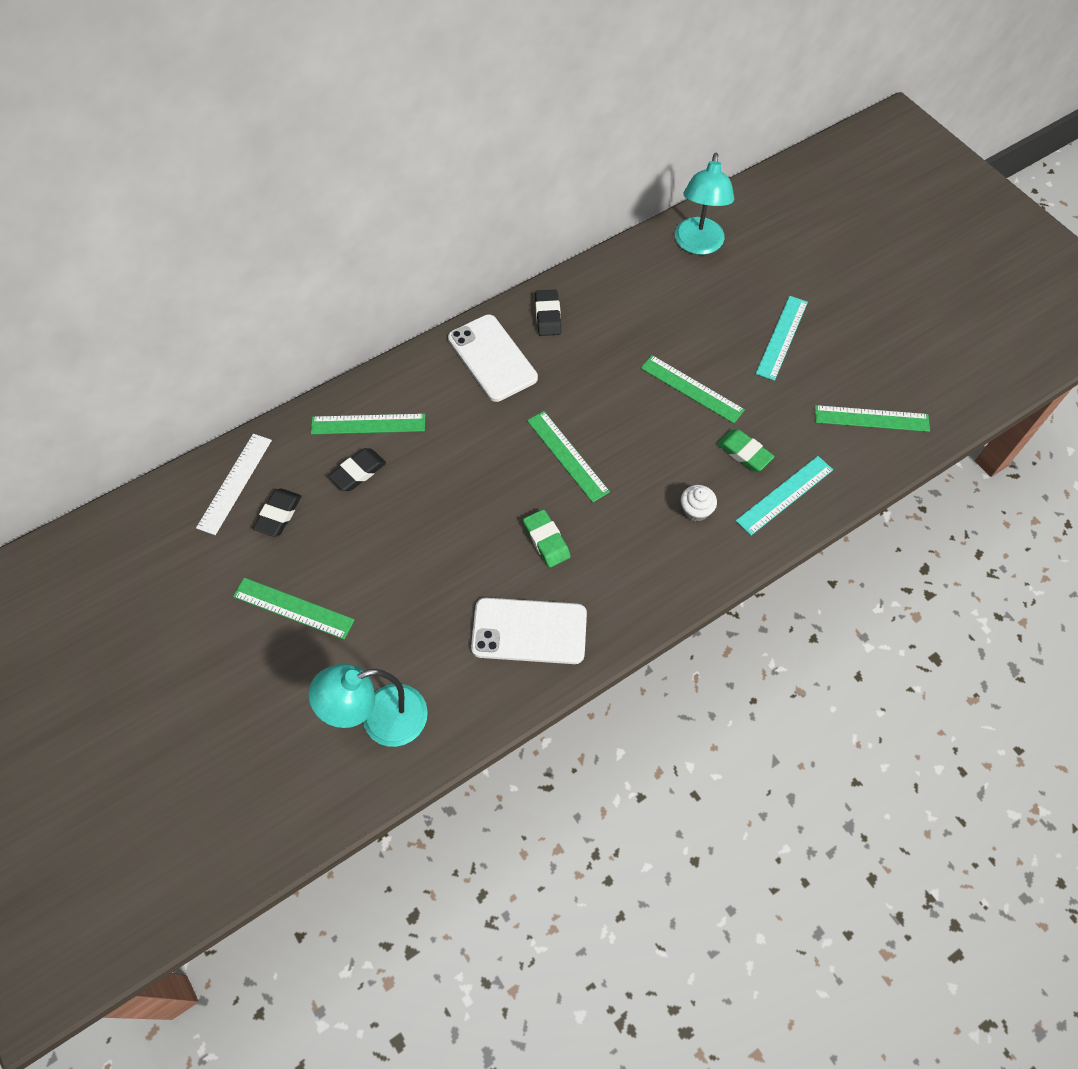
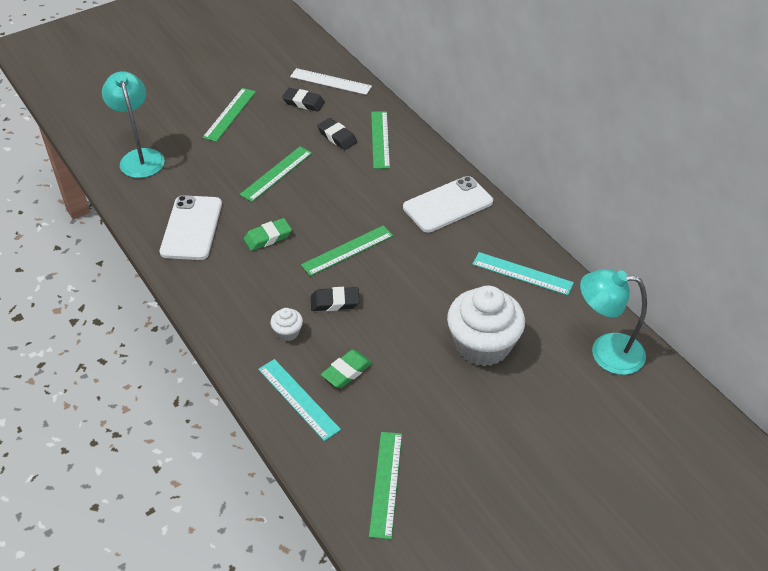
camera: 90 degrees right, 15 degrees down
black eraser [535,290,561,336] -> black eraser moved to [311,287,360,311]
green ruler [641,355,745,424] -> green ruler moved to [239,147,312,202]
turquoise ruler [756,296,808,381] -> turquoise ruler moved to [472,252,574,295]
none -> white cupcake [447,286,525,366]

